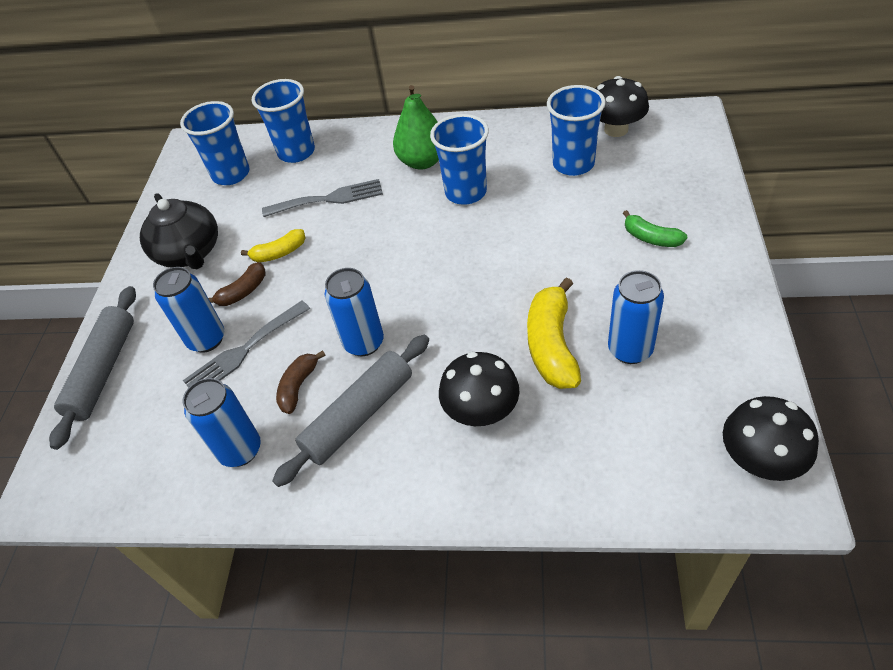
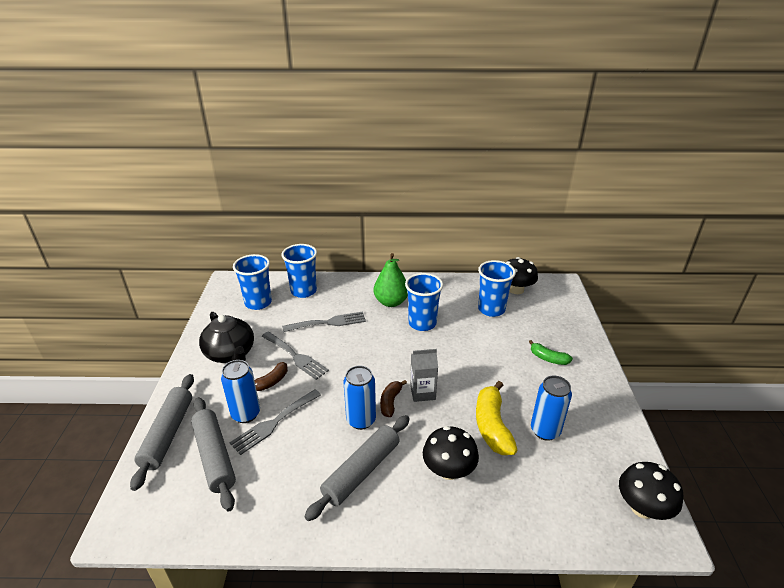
camera: 10 degrees left, 15 degrees down
blue can [183,378,261,467] -> none
yellow banana [241,229,305,262] -> grey fork [261,332,329,380]
brown banana [276,350,325,414] -> brown banana moved to [380,380,407,417]
none -> grey rolling pin [191,397,236,511]
none -> grey carton [410,349,438,402]

